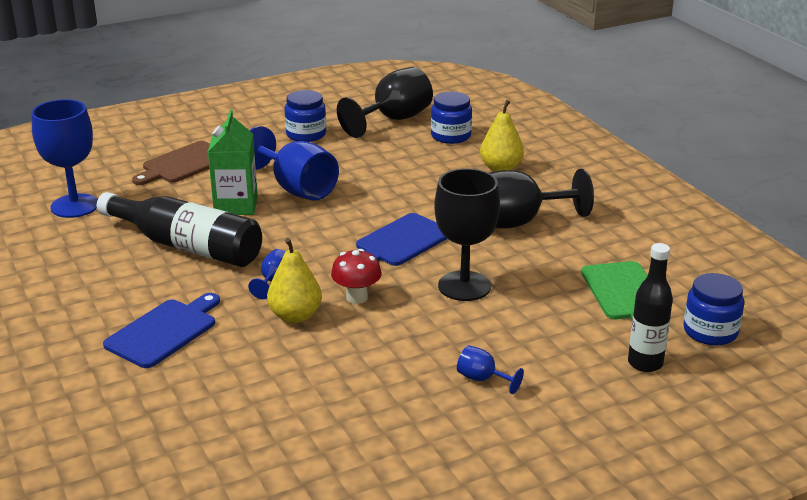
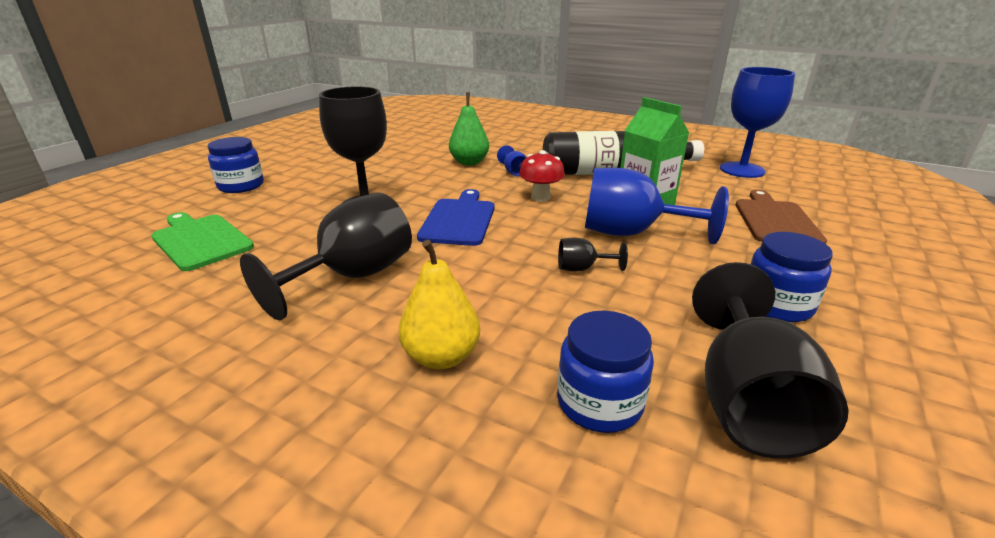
camera: 145 degrees right, 0 degrees up
blue cutting board [103,293,220,368] -> none
yellow pear [267,238,322,323] -> green pear [449,92,489,166]
red mushroom [331,249,382,304] -> red mushroom moved to [519,150,565,202]
blue goblet [457,345,524,394] -> none
black bottle [628,243,673,372] -> none
blue jar [683,273,744,346] -> blue jar moved to [208,137,264,193]
none -> black goblet [558,238,628,272]

